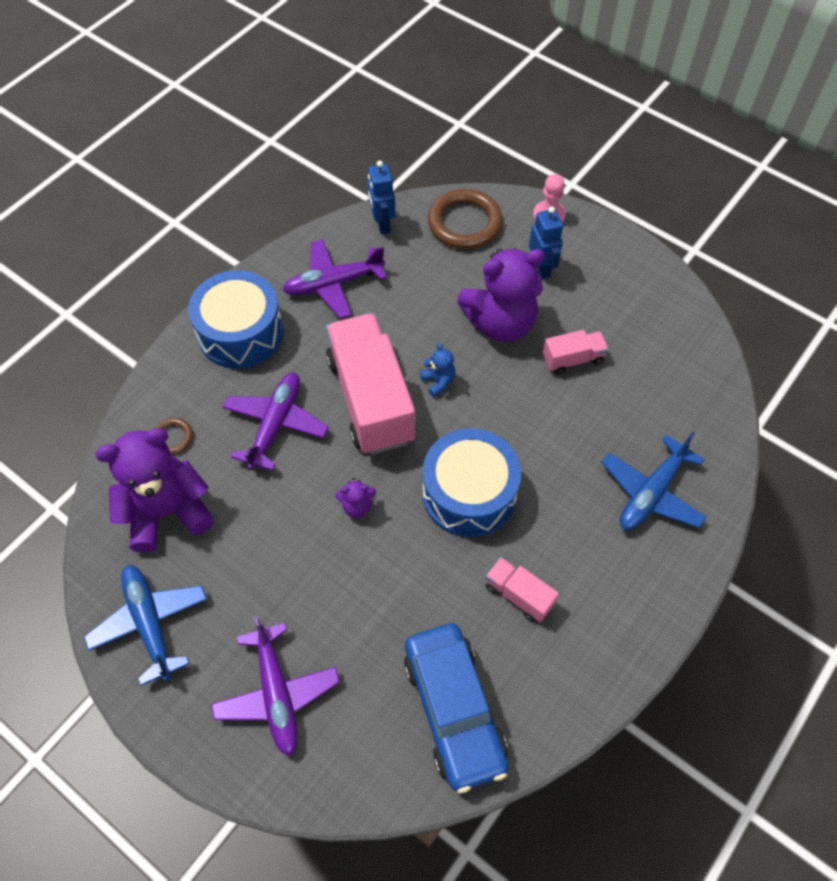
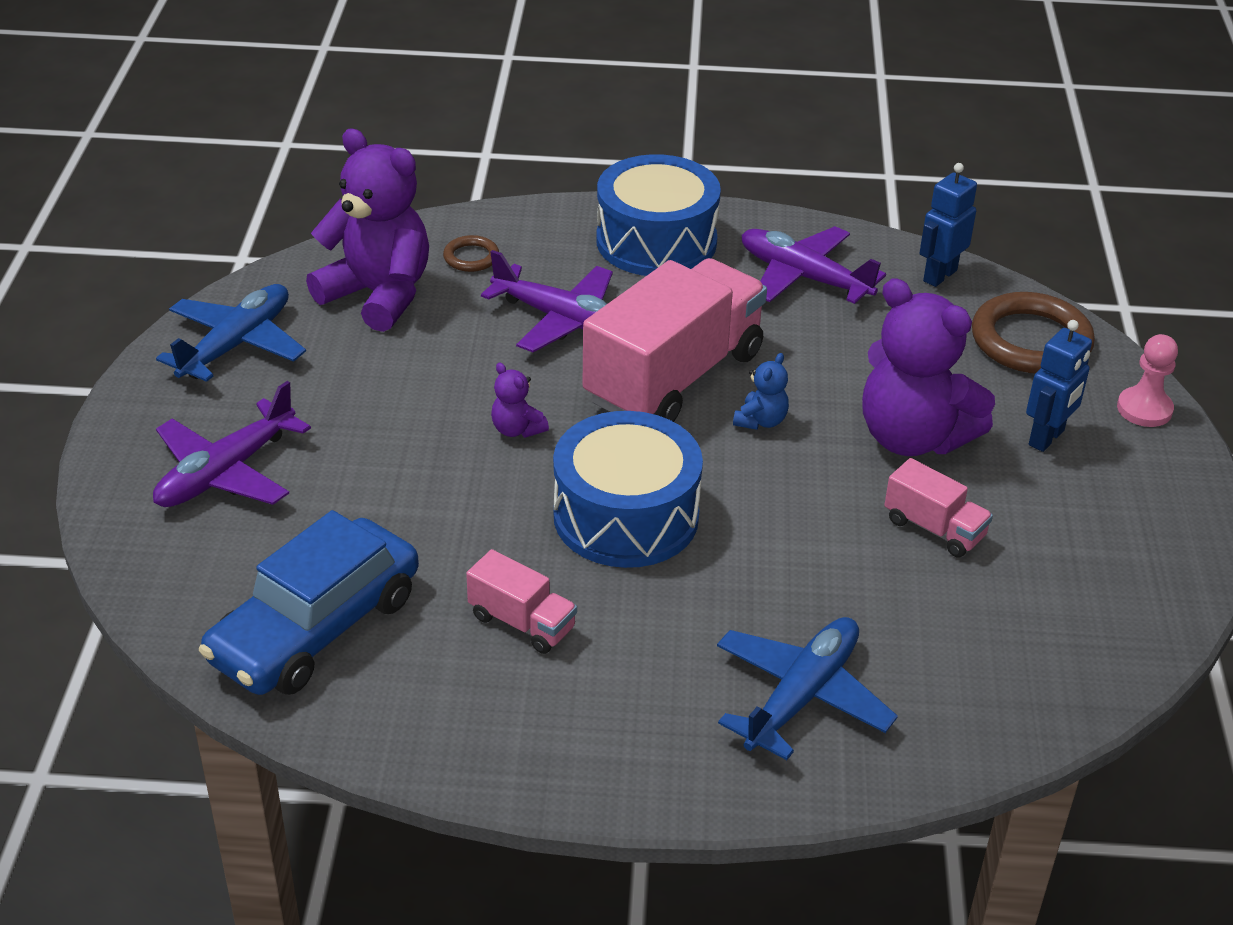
camera: 55 degrees right, 20 degrees down
purple plane [222,372,329,471] -> purple plane turned 45 degrees clockwise [481,250,613,352]
pink truck [485,557,559,622] -> pink truck turned 120 degrees clockwise [466,549,577,654]
blue plane [601,432,707,530] -> blue plane turned 120 degrees clockwise [717,617,898,760]

